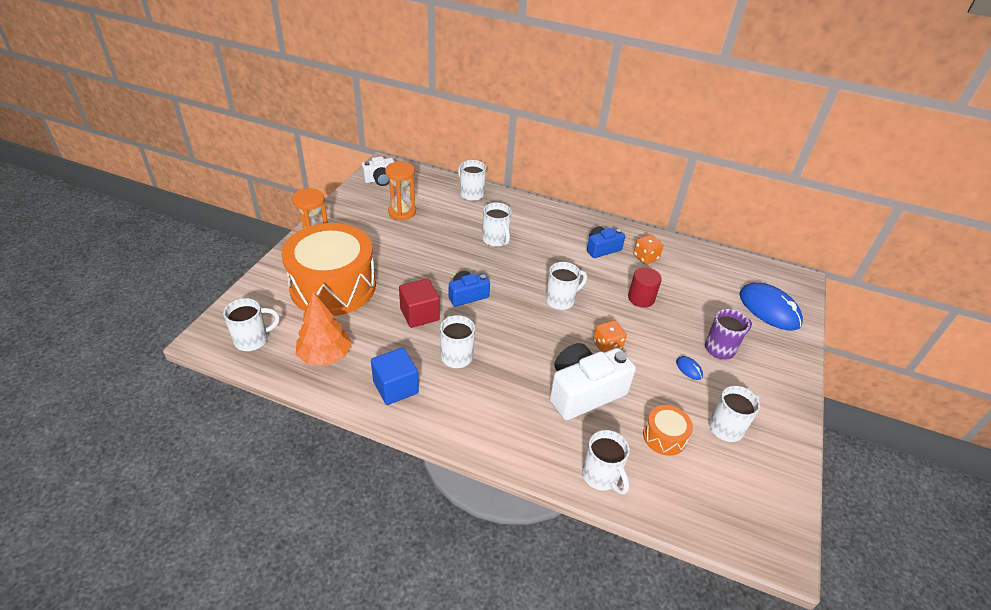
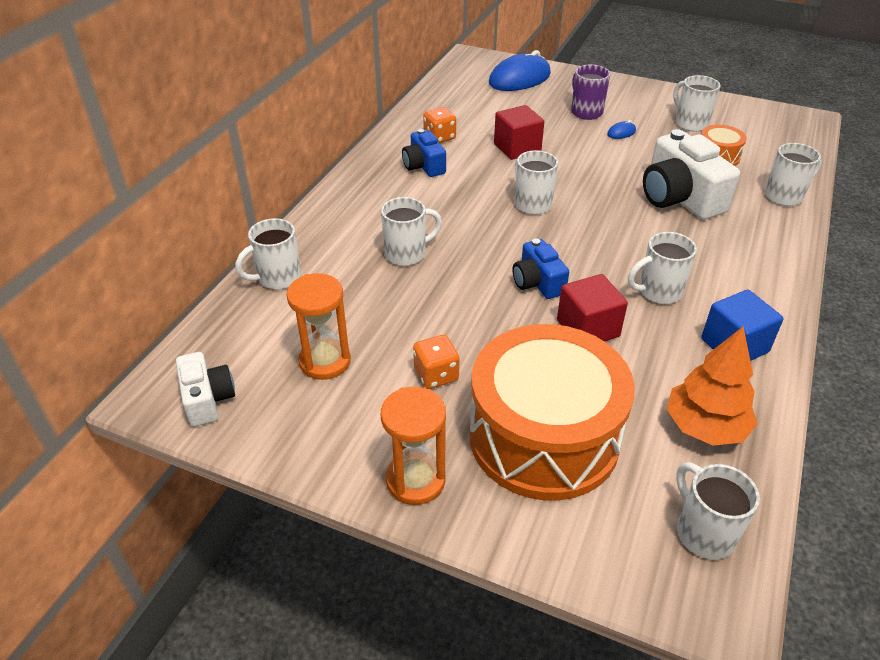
camera: 85 degrees left, 0 degrees up
orange dice [593,320,627,352] -> orange dice moved to [413,335,460,389]
red cylinder [628,267,662,308] -> red cube [494,105,544,160]

